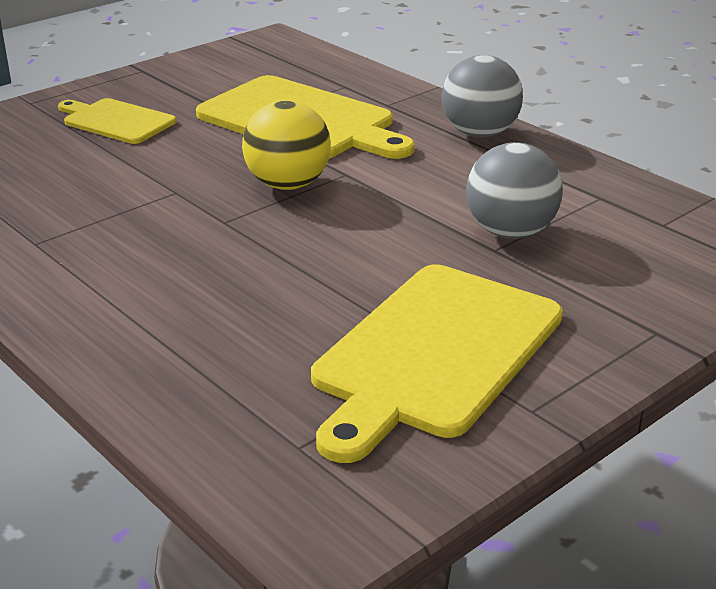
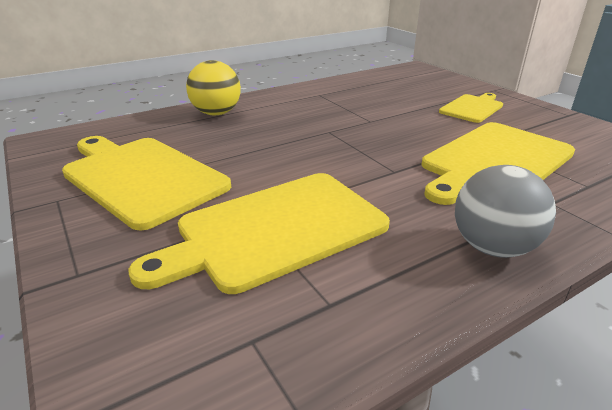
camera: 100 degrees right, 0 degrees up
yellow ball [242,100,331,190] -> yellow ball moved to [186,60,241,115]
grey ball [466,142,563,239] -> yellow cutting board [128,173,390,294]

